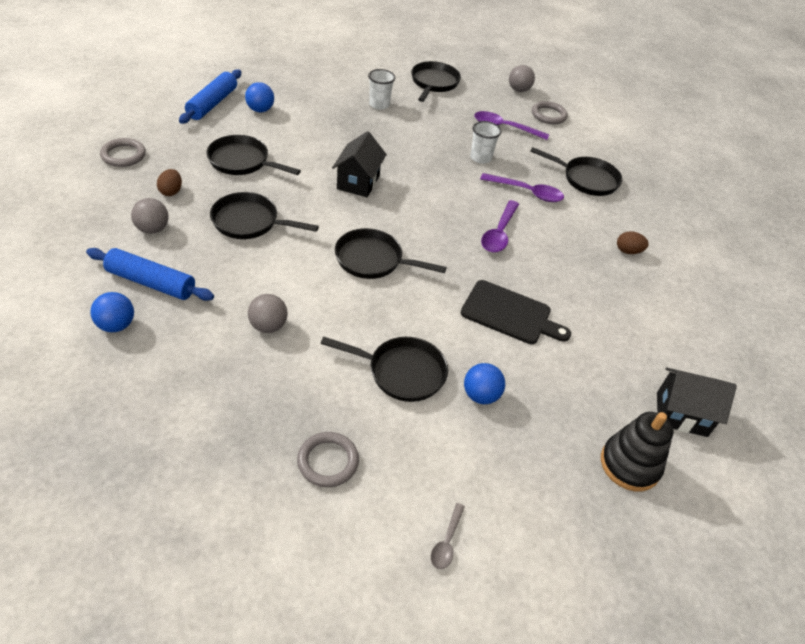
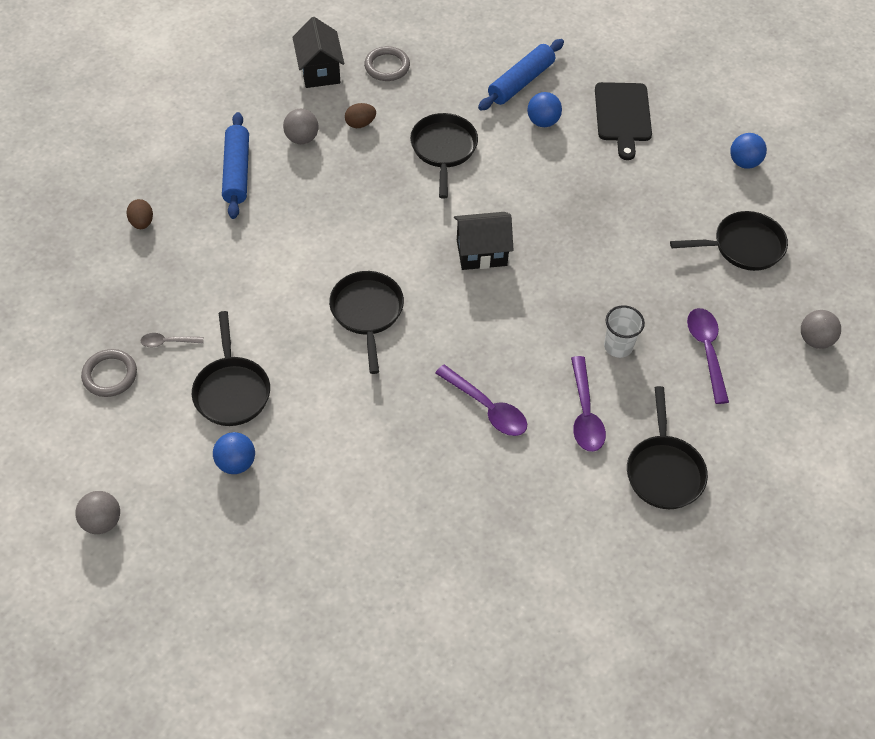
camera: 70 degrees right, 10 degrees up
blue ball [91,292,134,332] -> blue ball moved to [730,133,767,169]
blue rolling pin [179,69,241,124] -> blue rolling pin turned 45 degrees counterclockwise [478,39,564,110]
black pan [210,192,319,239] -> none
grey ball [248,294,288,333] -> grey ball moved to [75,491,120,534]
white cup [368,69,396,110] -> none
grey spoon [431,503,465,569] -> grey spoon moved to [140,333,204,347]
black cutting board [461,280,571,344] -> black cutting board moved to [595,82,652,160]
purple spoon [481,200,519,253] -> purple spoon turned 135 degrees counterclockwise [435,365,527,436]
grey ring [532,101,568,124] -> none
black stacking toy [601,412,674,491] -> none
brown egg [617,231,649,254] -> brown egg moved to [126,199,153,229]
black house [657,368,737,437] -> black house moved to [292,17,344,88]

